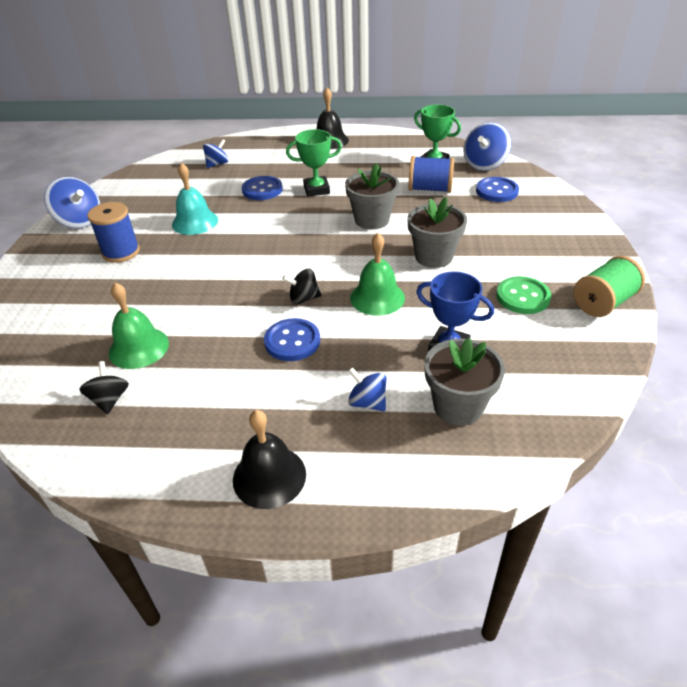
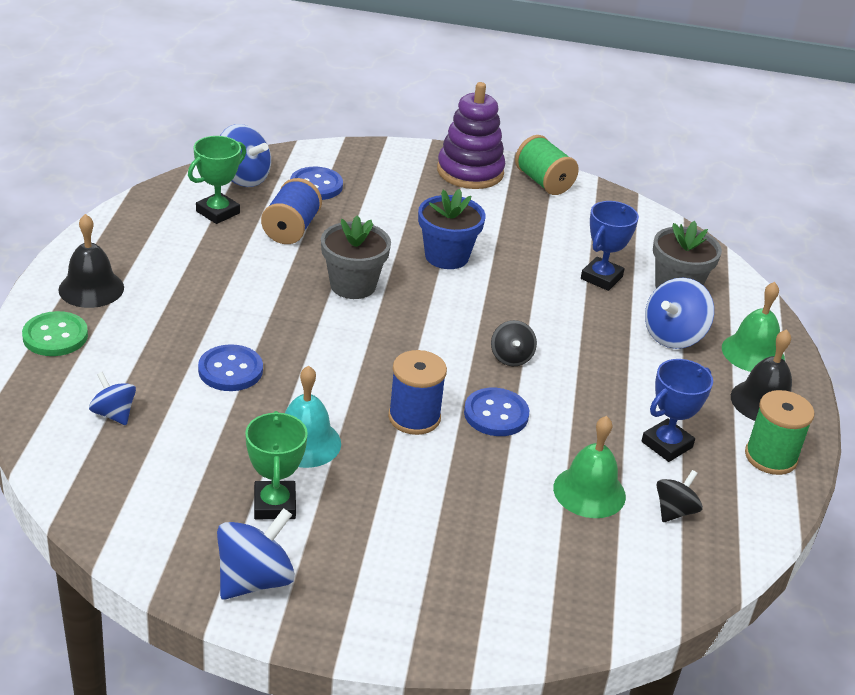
camera: 90 degrees left, 5 degrees down
black spinning top [79,361,129,415] -> black spinning top turned 135 degrees clockwise [657,470,703,522]
blue spool [88,202,140,263] -> blue spool moved to [388,350,447,435]
blue button [264,318,320,361] -> blue button moved to [464,388,529,436]
green trophy [286,129,342,197] -> green trophy moved to [245,411,308,519]
blue spinning top [348,367,386,412] -> blue spinning top [645,278,714,349], size x1.62
green bell [350,233,405,316] -> green bell moved to [722,282,785,372]
grey flower pot [407,197,467,268] -> blue flower pot [418,189,486,269]
green button [496,276,551,314] -> green button moved to [22,311,88,356]
none -> purple stacking toy [437,82,505,189]
none -> blue trophy [642,359,713,462]
none -> green spool [745,390,814,475]

